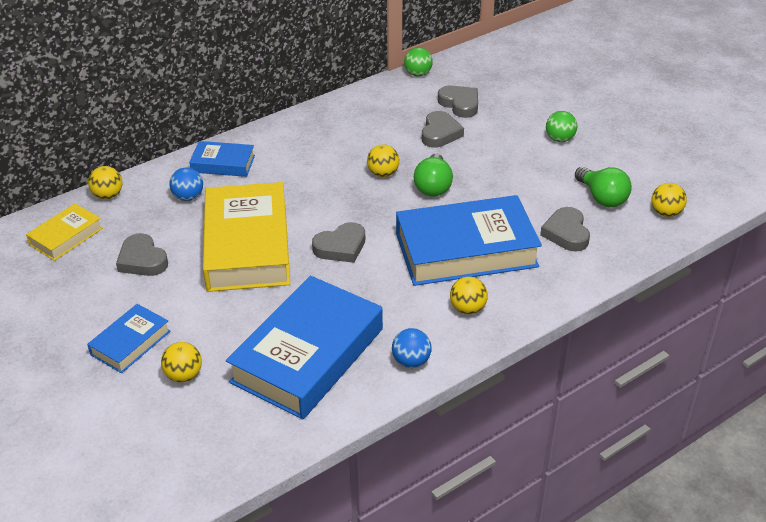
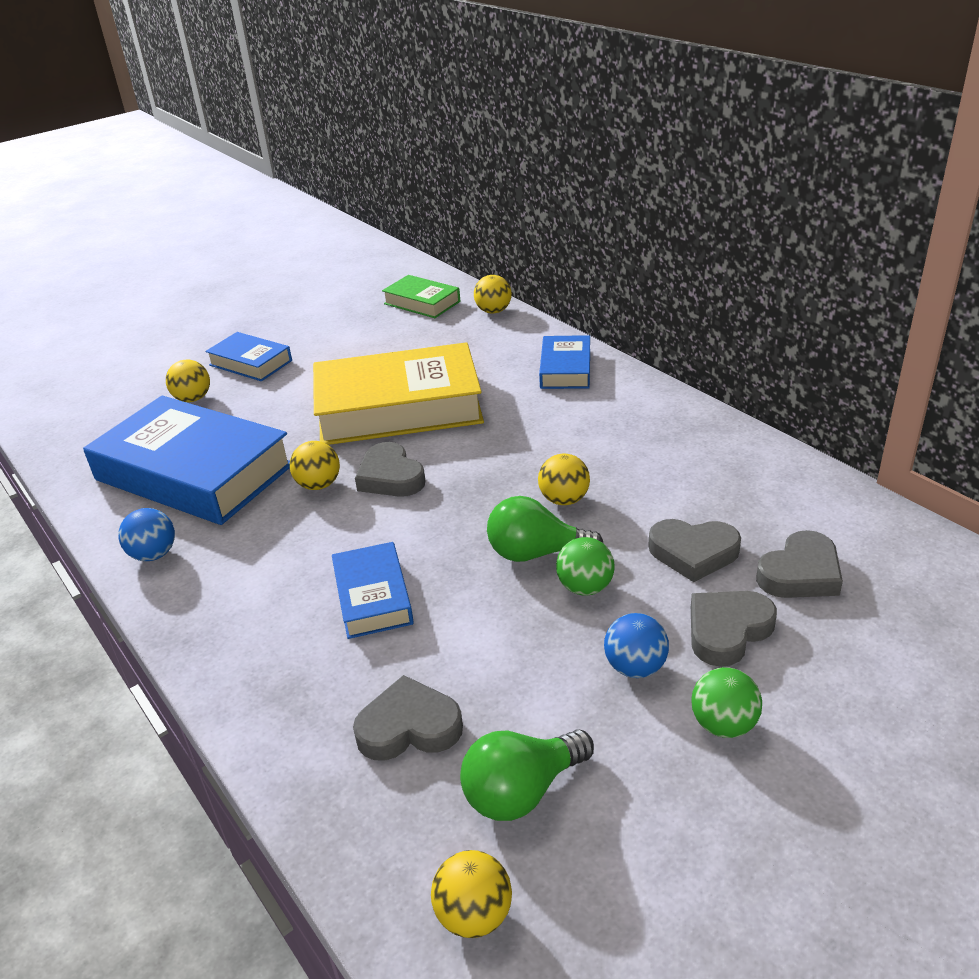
camera: 90 degrees right, 5 degrees down
yellow book [26,203,103,261] -> green book [382,275,460,318]
grey heart [116,233,168,276] -> grey heart moved to [691,591,777,667]
blue ball [169,168,203,201] -> blue ball moved to [604,613,669,678]
blue book [396,195,542,286] -> blue book [332,542,414,639], size x0.50
green ball [404,47,433,76] -> green ball moved to [556,537,615,595]
yellow ball [450,277,488,314] -> yellow ball moved to [290,441,340,490]

